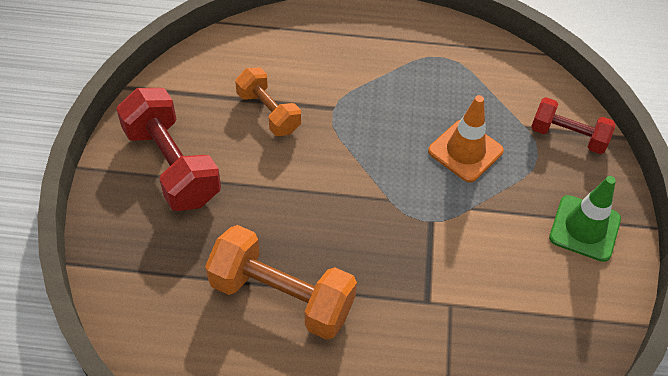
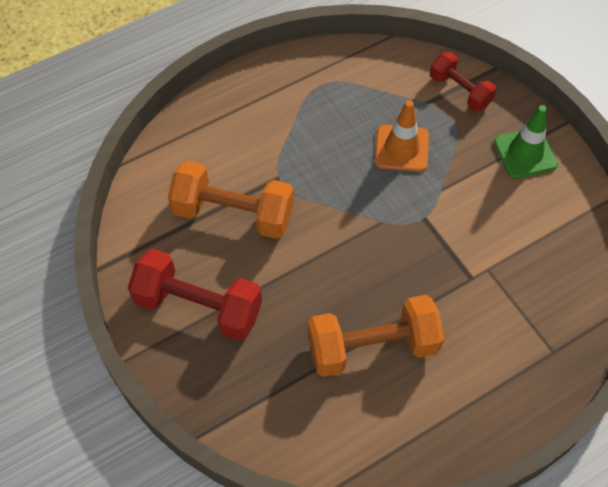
camera: 35 degrees left, 5 degrees up
orange dumbbell [235,68,301,136] -> orange dumbbell [168,161,294,239], size x1.62
red dumbbell [531,97,615,154] -> red dumbbell turned 60 degrees clockwise [430,52,497,111]

